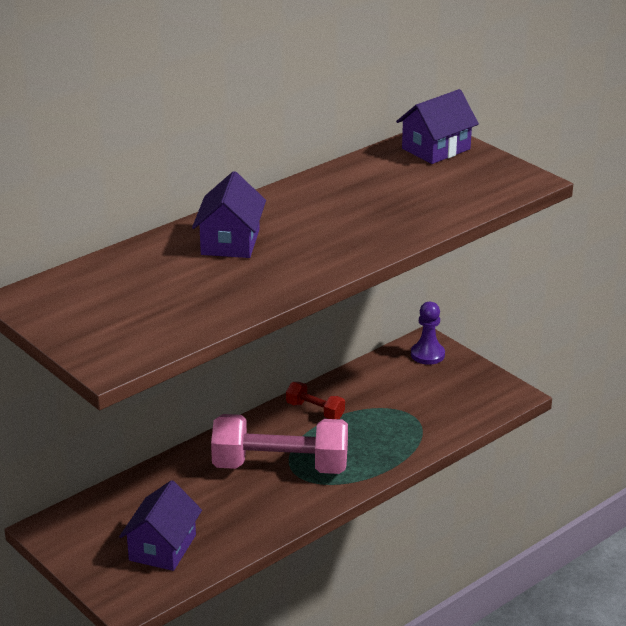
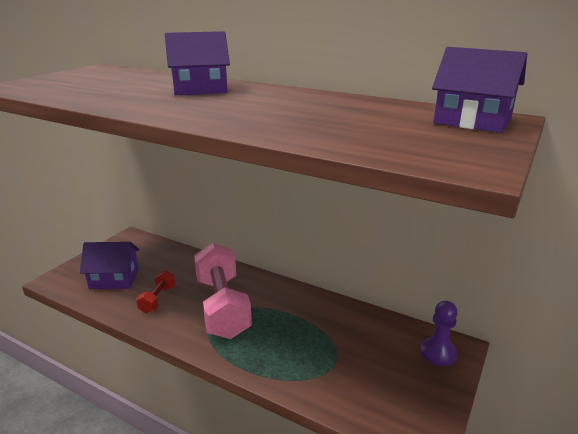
camera: 70 degrees right, 5 degrees down
red dumbbell [286,382,345,419] -> red dumbbell moved to [136,270,175,313]

